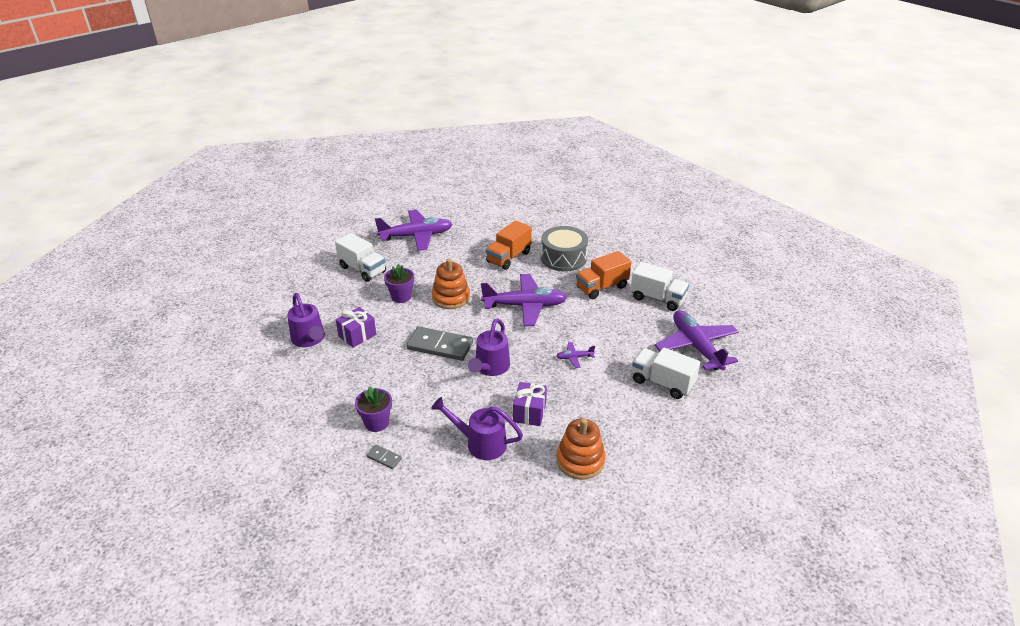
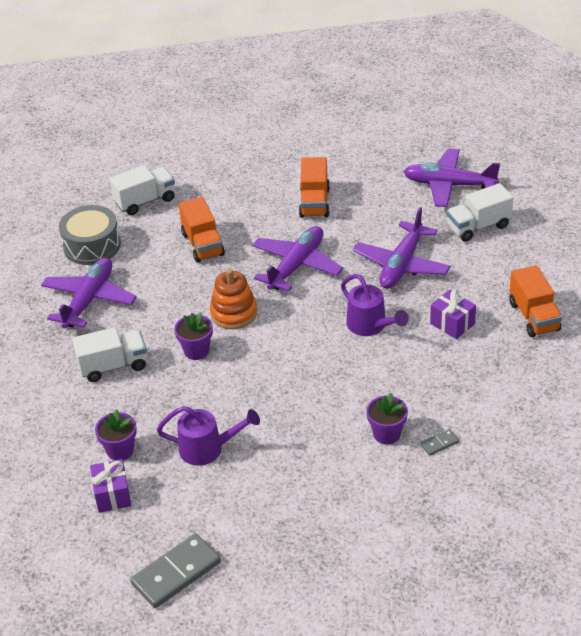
camera: 55 degrees left, 5 degrees up
purple gift [336,307,376,348] -> purple gift moved to [90,459,131,513]
grey domino [406,326,473,361] -> grey domino moved to [130,533,221,608]
purple watering can [431,397,523,460] -> none
grey drum [541,226,588,272] -> grey drum moved to [59,205,121,265]
purple plane [556,342,595,368] -> purple plane [353,207,451,289], size x2.38
orange stacking toy [557,418,605,480] -> orange truck [509,265,562,337]
white truck [630,262,689,311] -> white truck moved to [109,165,175,215]
none -> purple flower pot [95,409,137,460]

